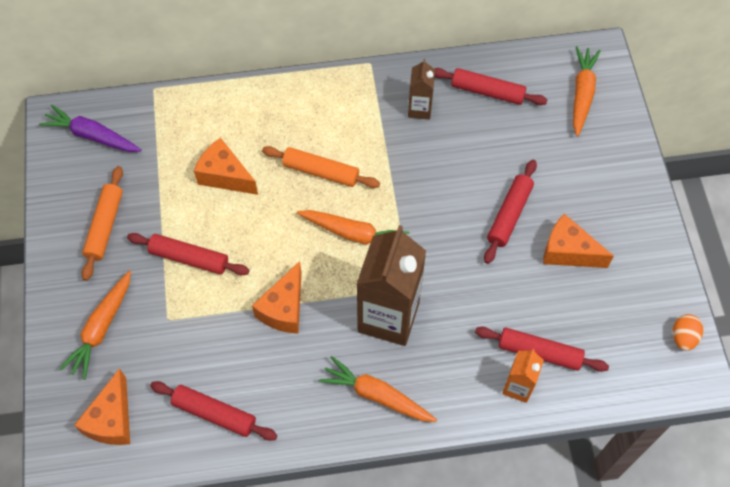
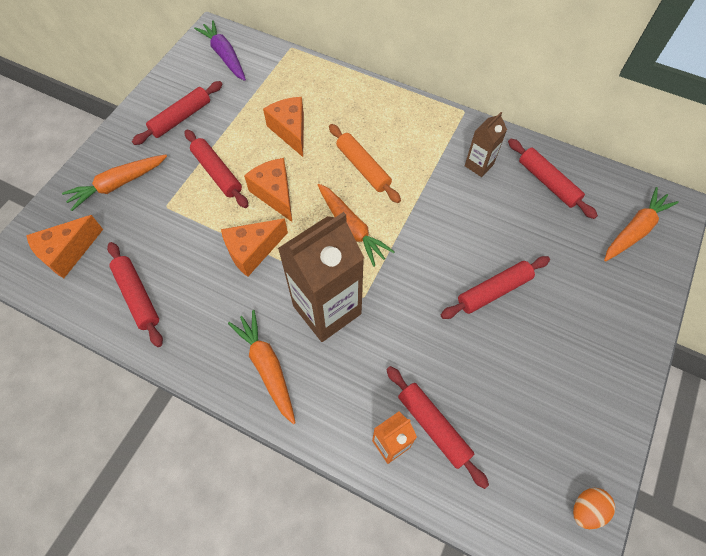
camera: 35 degrees right, 0 degrees up
orange rolling pin [81,166,123,281] -> red rolling pin [132,81,223,145]
orange cheese [543,214,614,268] -> orange cheese moved to [244,158,292,222]

